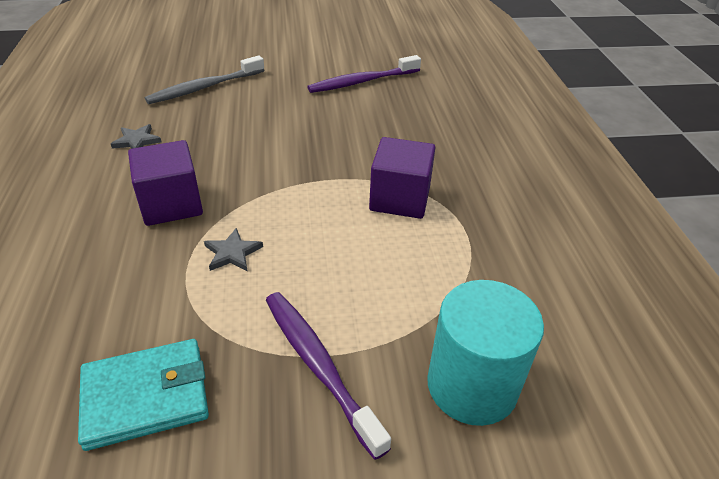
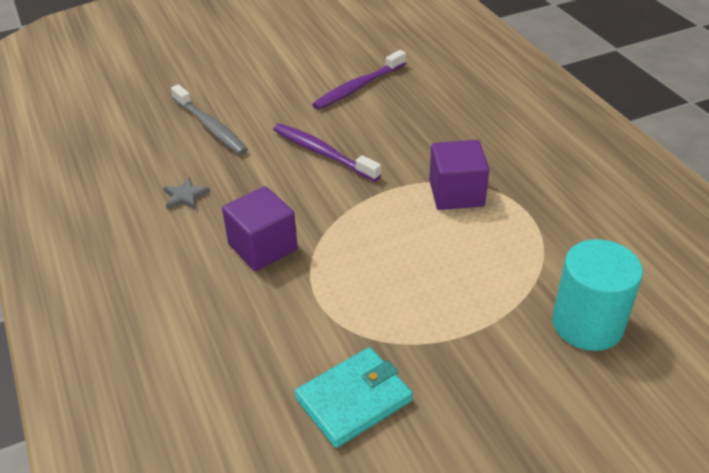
camera: 15 degrees left, 0 degrees up
grey toothbrush [145,55,264,104] -> grey toothbrush turned 75 degrees counterclockwise [171,84,248,155]
grey star [204,228,263,271] -> none
purple toothbrush [266,292,391,460] -> purple toothbrush moved to [273,123,381,182]

